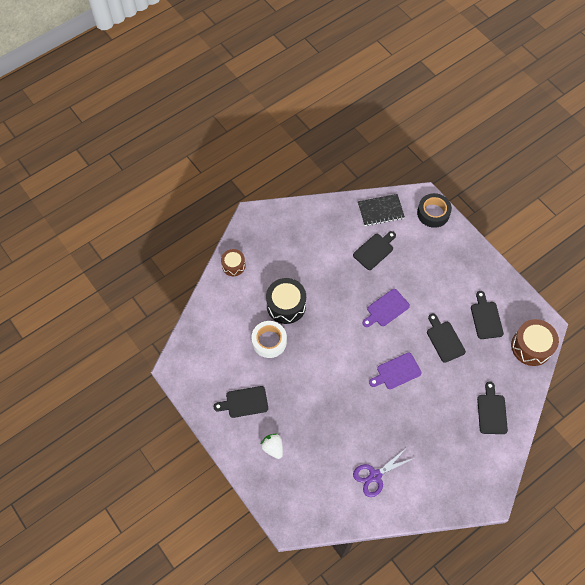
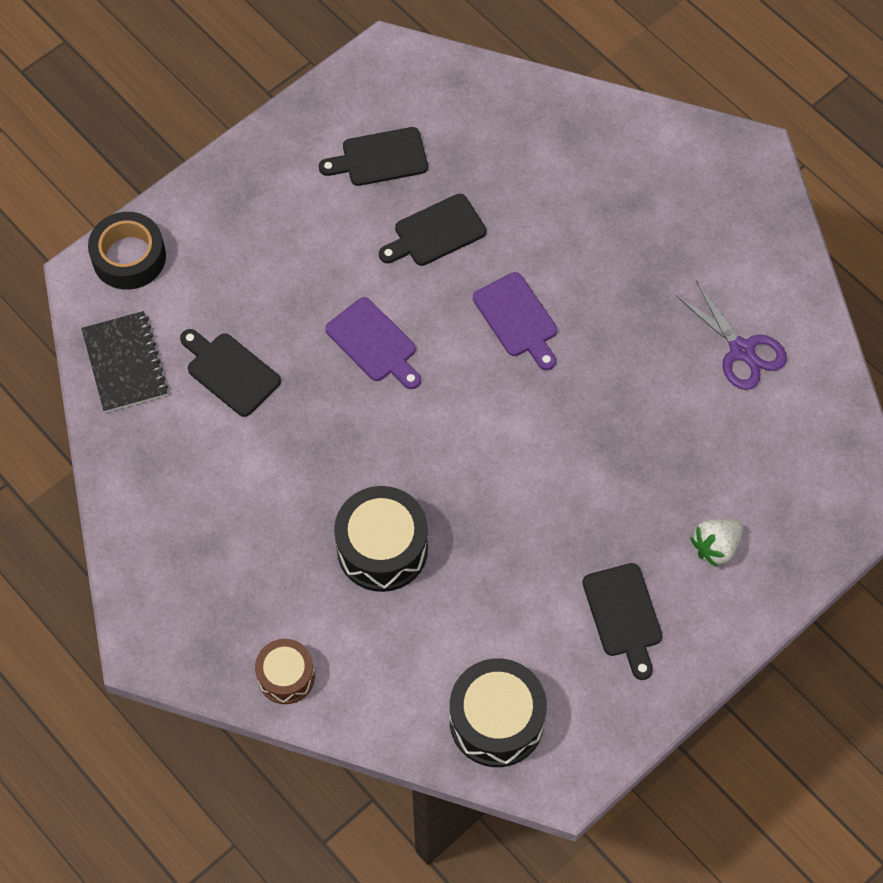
camera: 95 degrees left, 0 degrees up
white tape [252,321,287,358] -> none
black cutting board [477,381,508,434] -> none
brown drum [511,319,559,366] -> none
none -> black drum [450,658,547,767]

